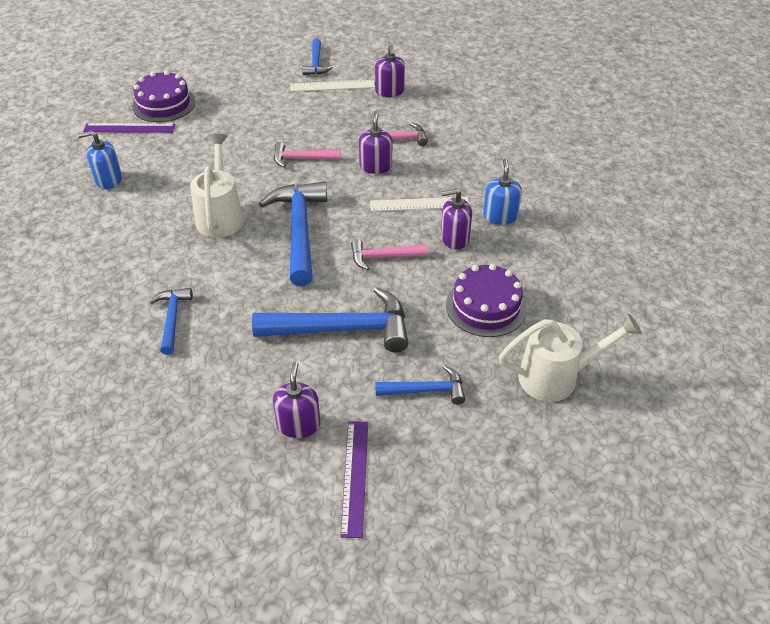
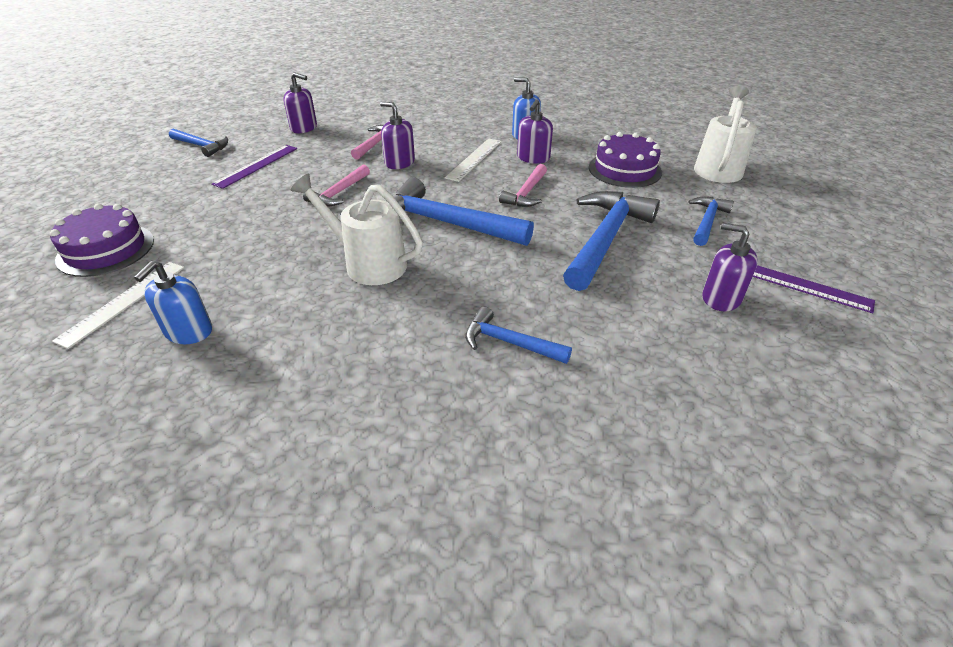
camera: 60 degrees left, 5 degrees down
purple ruler [83,123,175,133] -> purple ruler moved to [211,145,297,189]
white ruler [290,80,375,92] -> white ruler moved to [52,262,184,349]

